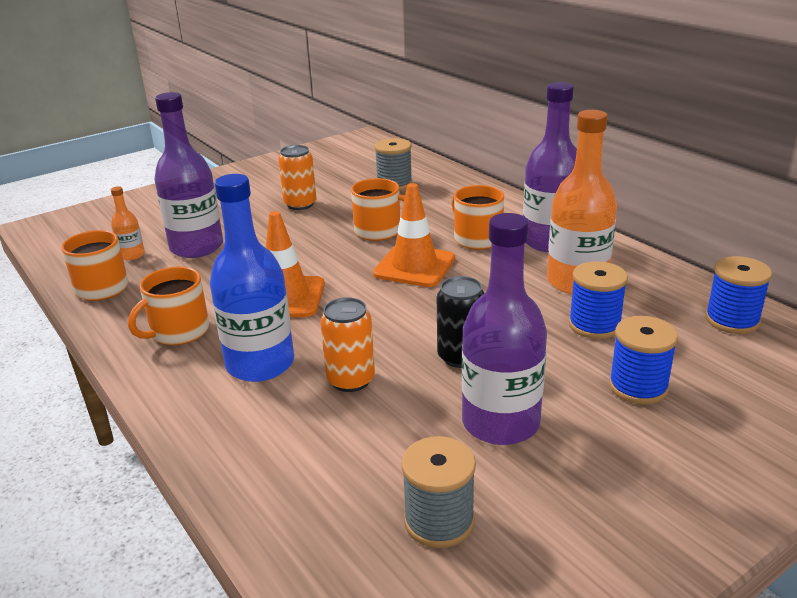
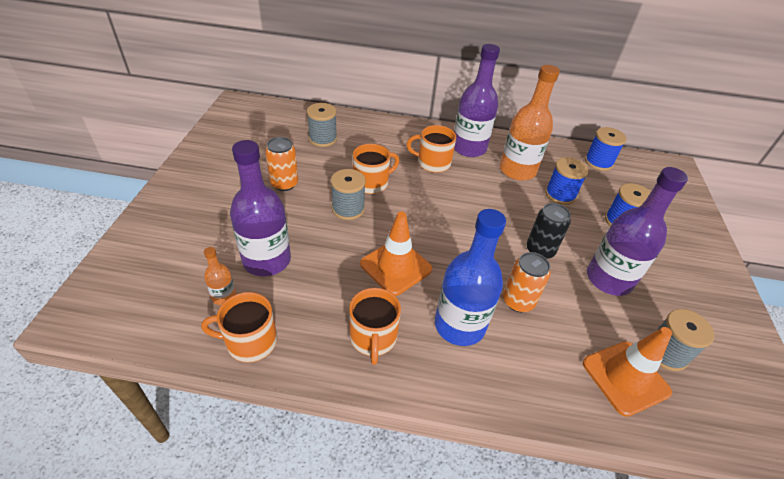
camera: 50 degrees left, 15 degrees up
orange traffic cone [373,183,455,287] -> orange traffic cone moved to [583,327,672,417]
none -> grey spool [331,169,366,220]

